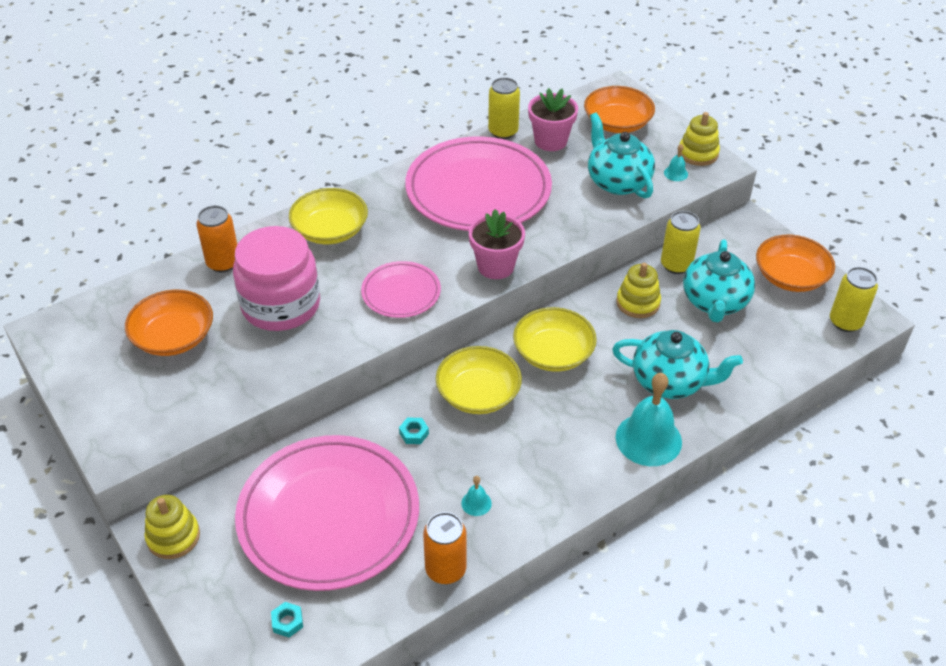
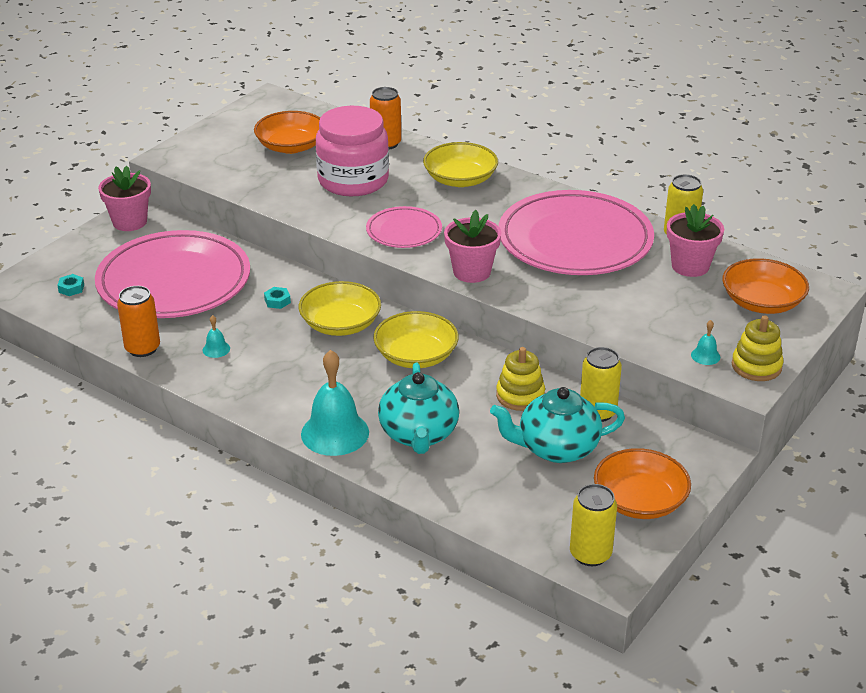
camera: 70 degrees right, 10 degrees down
yellow stacking toy [144,495,200,559] -> pink flower pot [98,166,151,231]
turquoise teapot [588,113,655,198] -> none

